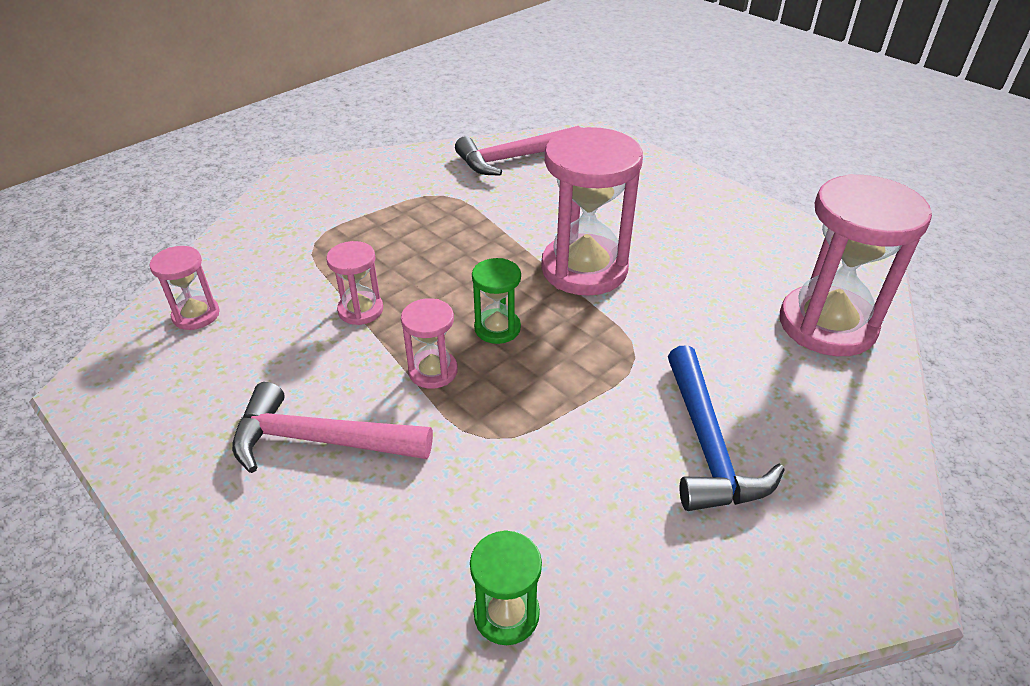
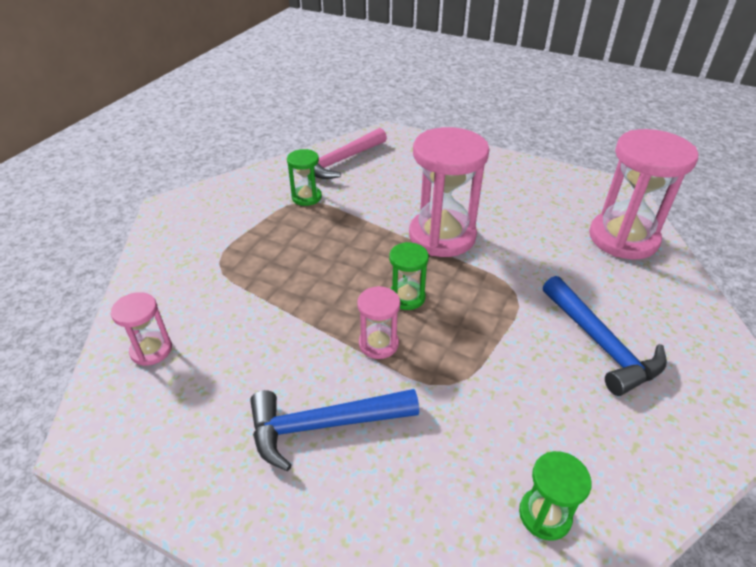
camera: 20 degrees left, 0 degrees up
pink hammer [232,382,433,473] -> blue hammer [250,389,419,471]
pink hourglass [326,241,383,325] -> none
none -> green hourglass [287,149,322,206]

